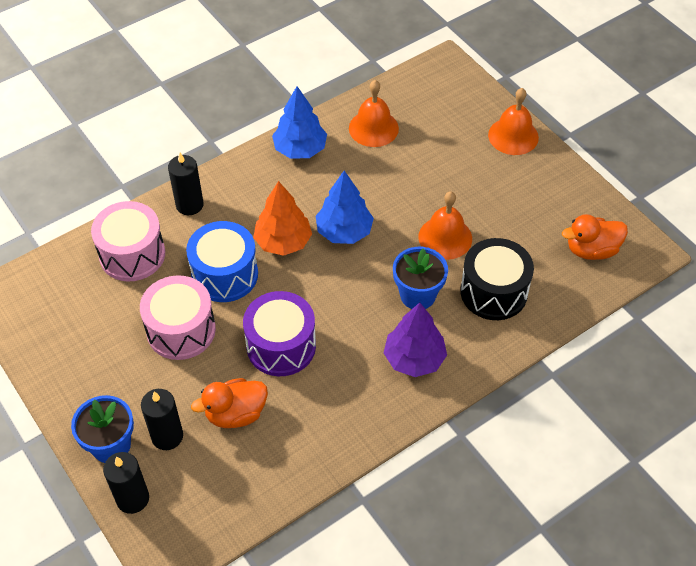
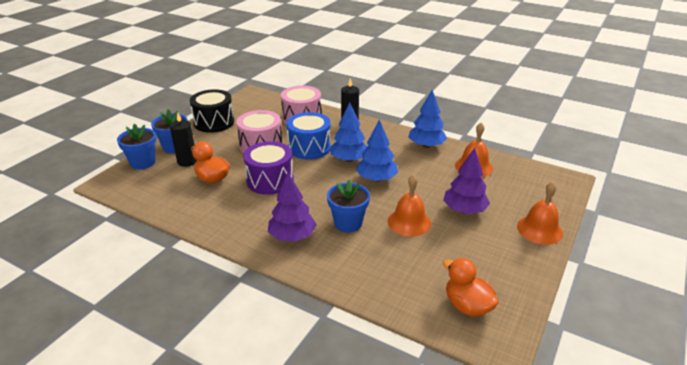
camera: 65 degrees right, 20 degrees down
black candle [103,452,149,514] -> blue flower pot [117,123,156,169]
orange tree [253,181,312,256] -> blue tree [330,102,367,162]
black drum [460,238,534,320] -> black drum moved to [190,89,234,133]
none -> purple tree [443,148,490,214]

